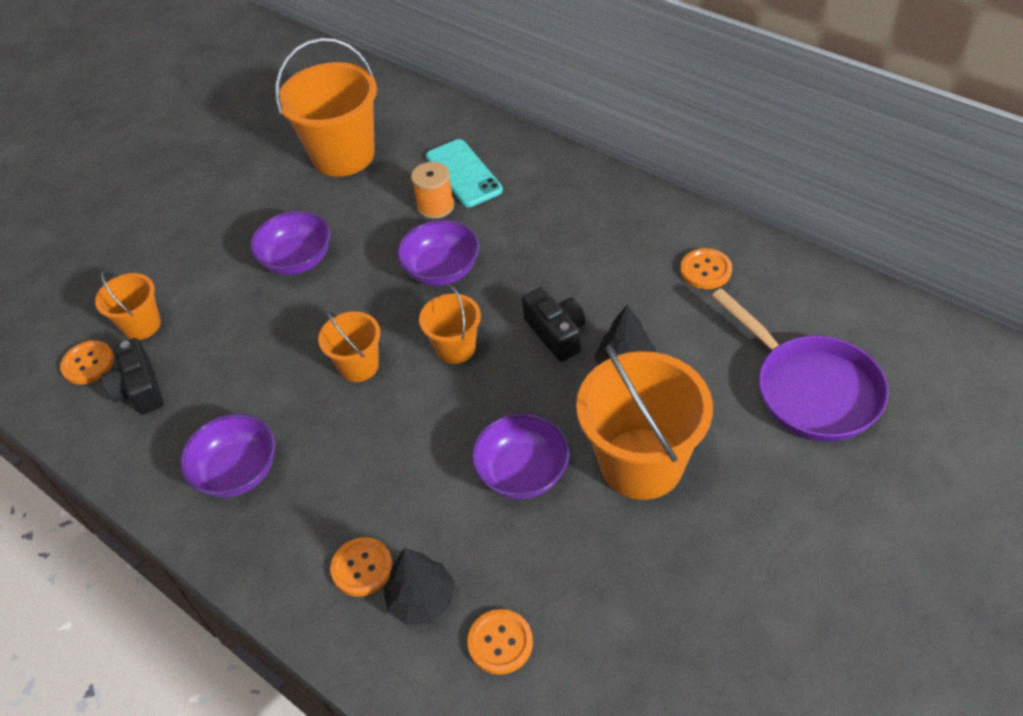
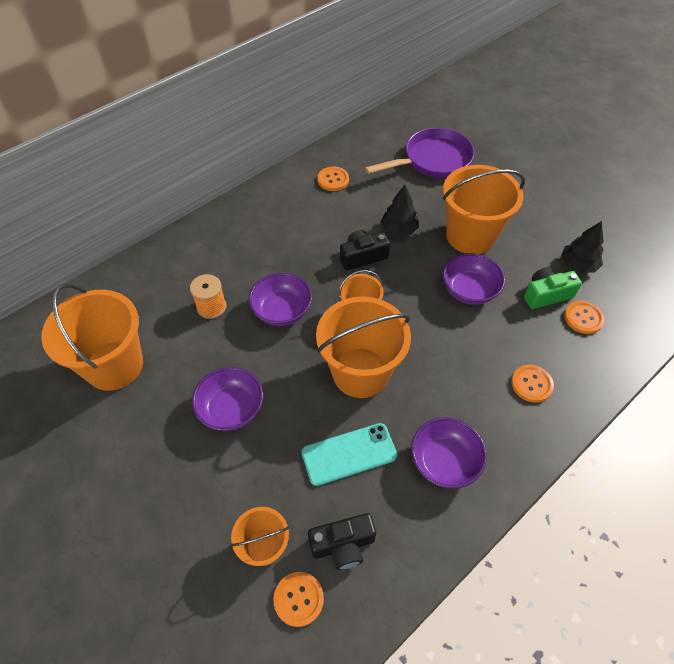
camera: 85 degrees left, 5 degrees up
orange bucket [318,310,380,382] -> orange bucket [316,296,411,398], size x1.88
black tree [383,548,455,625] -> black tree moved to [561,221,604,273]
turquoise phone [426,139,503,207] -> turquoise phone moved to [302,423,397,486]
none -> green camera [524,267,582,309]

